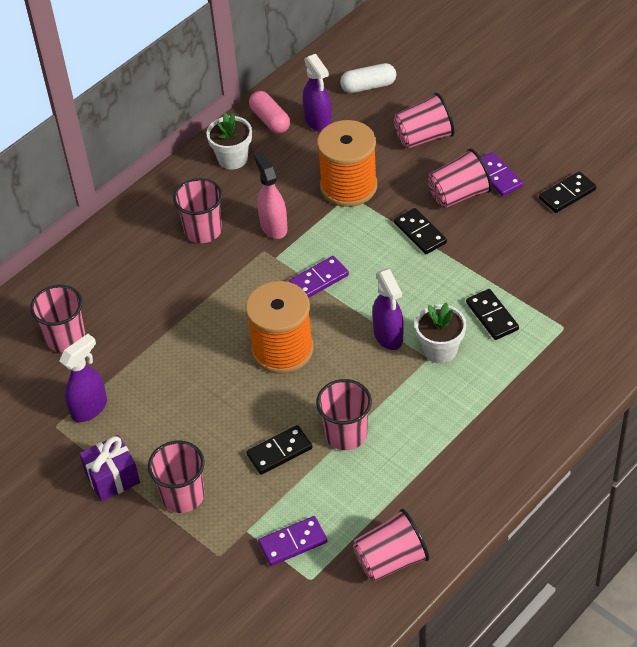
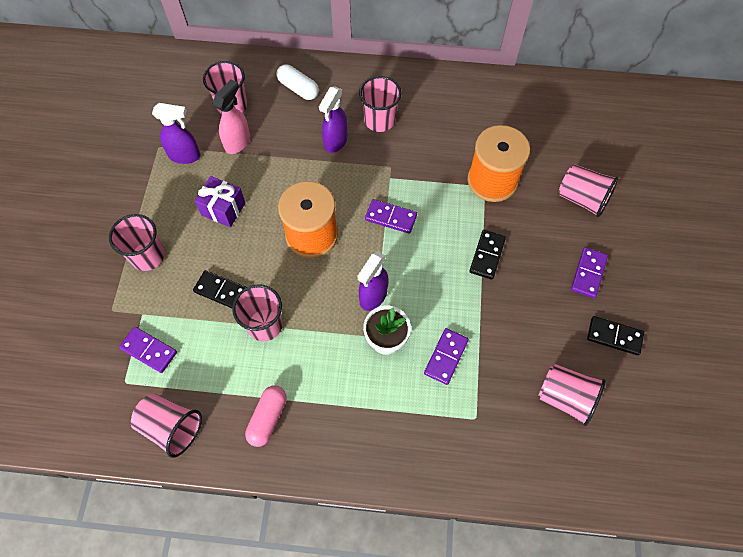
camera: 50 degrees right, 15 degrees up
purple gift [79,435,140,502] -> purple gift moved to [194,176,246,227]
white flower pot [206,113,252,170] -> none
pink capsule [249,91,290,134] -> pink capsule moved to [245,385,287,447]
pink spray bottle [254,151,288,239] -> pink spray bottle moved to [212,79,250,154]
purple spray bottle [303,54,332,132] -> purple spray bottle moved to [319,87,348,153]
white capsule [340,63,396,93] -> white capsule moved to [277,64,319,100]
pink cup [428,148,492,208] -> pink cup moved to [538,364,606,426]
black domino [466,289,519,340] -> purple domino [424,328,469,385]

